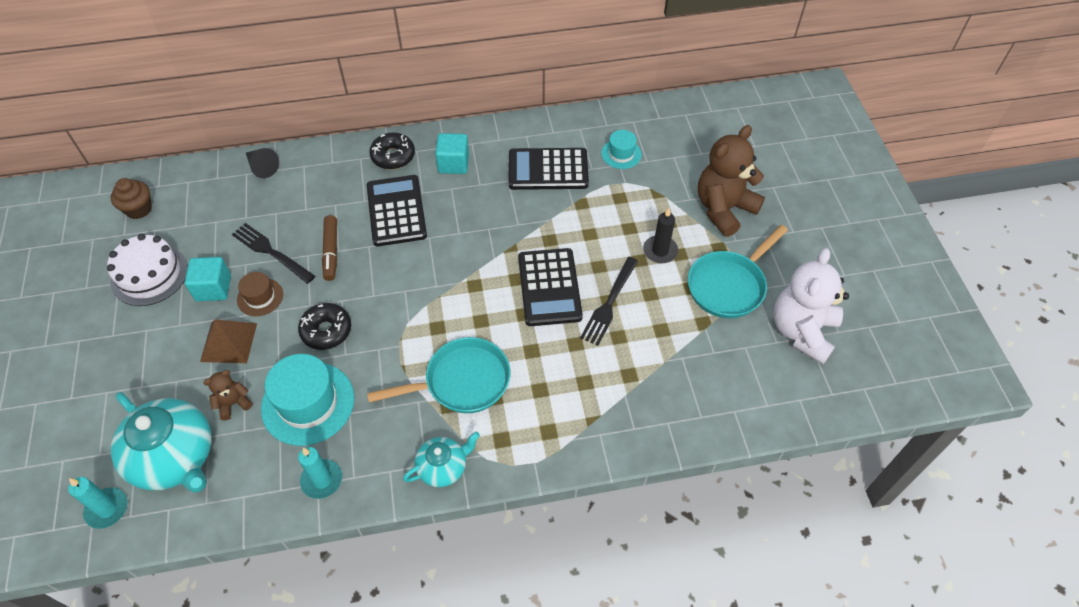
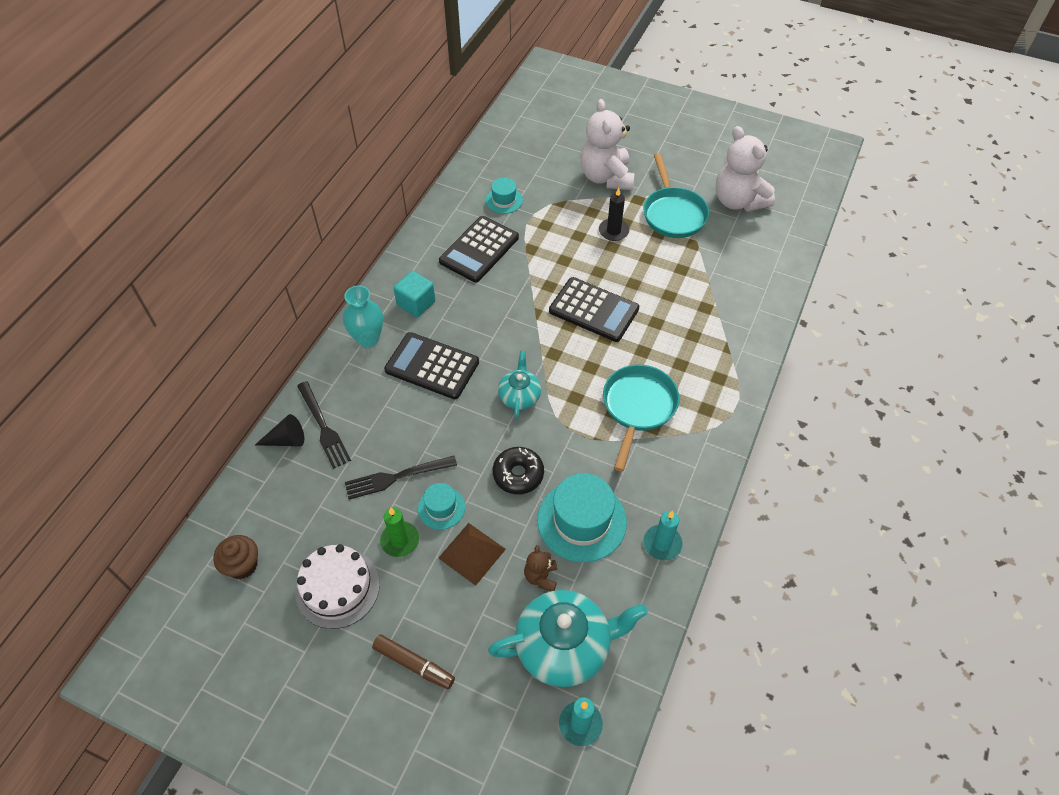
camera: 55 degrees left, 0 degrees up
turquoise cube [185,257,231,301] -> green candle [380,507,419,557]
brown hat [237,272,283,316] -> turquoise hat [418,483,465,530]
brown marker [322,215,337,281] -> brown marker moved to [372,634,455,689]
black donut [369,133,415,169] -> turquoise vase [343,286,383,348]
turquoise teapot [403,432,480,487] -> turquoise teapot moved to [498,351,541,418]
black fork [580,257,638,346] -> black fork moved to [297,381,351,469]
brown teddy bear [698,125,765,237] -> white teddy bear [580,99,635,190]

